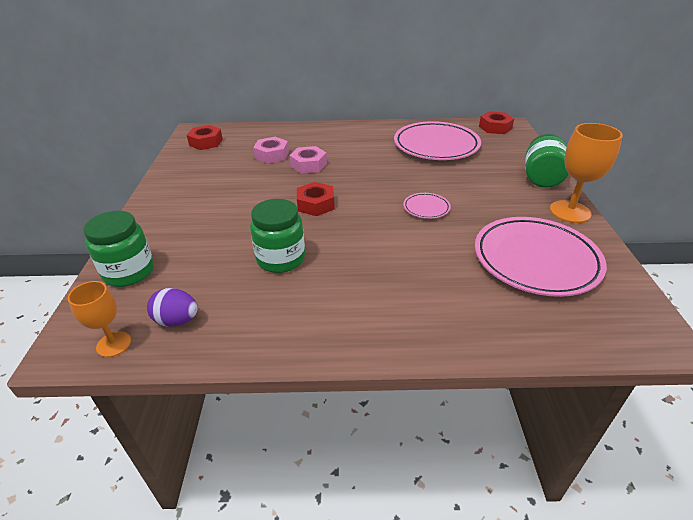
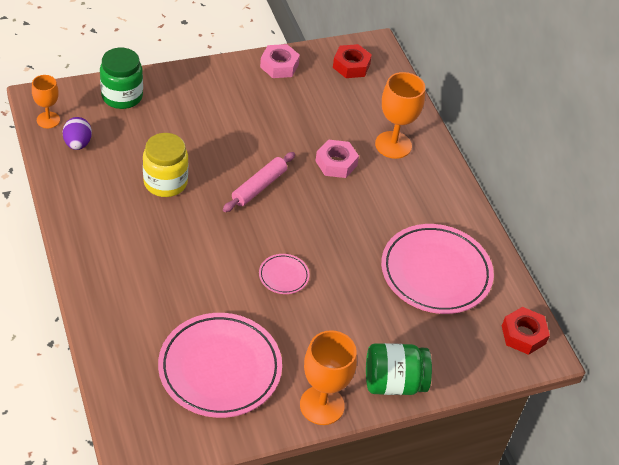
camera: 65 degrees right, 10 degrees up
green jar [250,199,305,273] -> yellow jar [143,133,188,197]
pink nut [253,137,289,164] -> pink nut moved to [260,44,300,78]
red nut [297,182,335,216] -> pink rolling pin [223,152,295,212]
none -> orange goblet [375,72,425,159]

